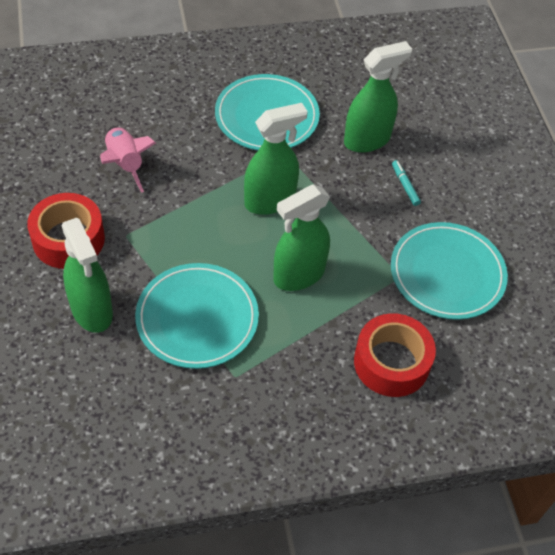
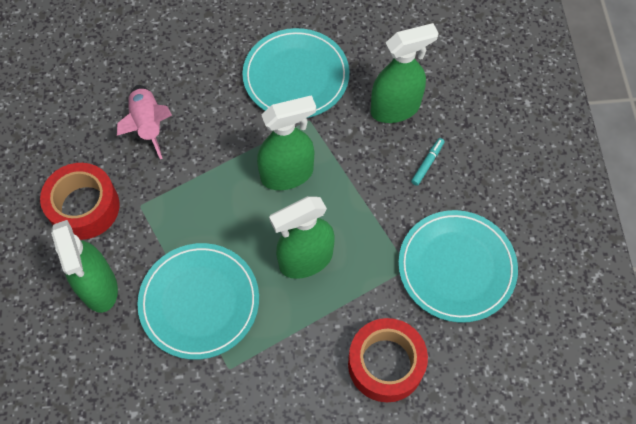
camera: 10 degrees right, 10 degrees up
turquoise marker [392,160,421,206] -> turquoise marker turned 45 degrees clockwise [411,138,444,186]

